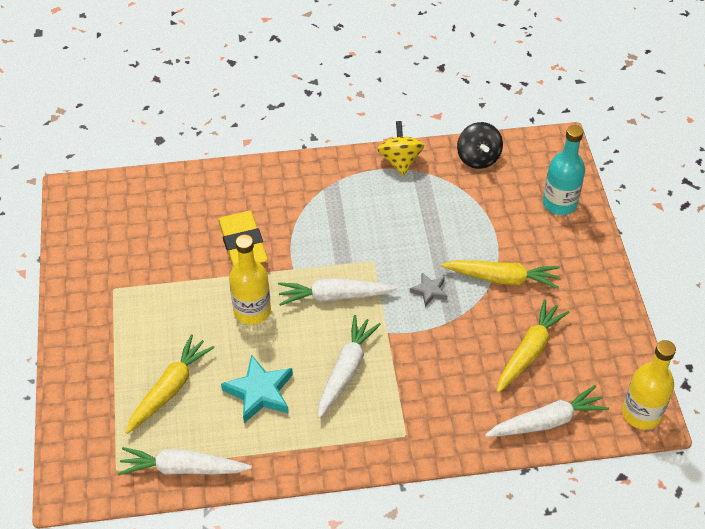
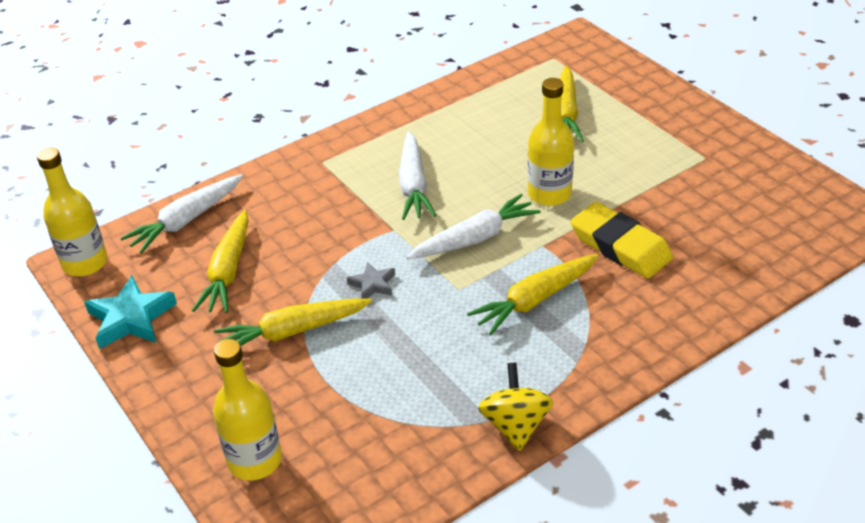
camera: 155 degrees right, 10 degrees down
white carrot [118,447,252,475] -> none
turquoise star [221,354,293,423] -> turquoise star moved to [84,275,177,349]
yellow spinning top [377,121,424,176] -> yellow spinning top turned 150 degrees counterclockwise [478,363,553,451]
black spinning top [457,122,503,169] -> none
turquoise bottle [543,125,585,215] -> yellow bottle [213,339,282,480]
none -> yellow carrot [467,254,599,335]

